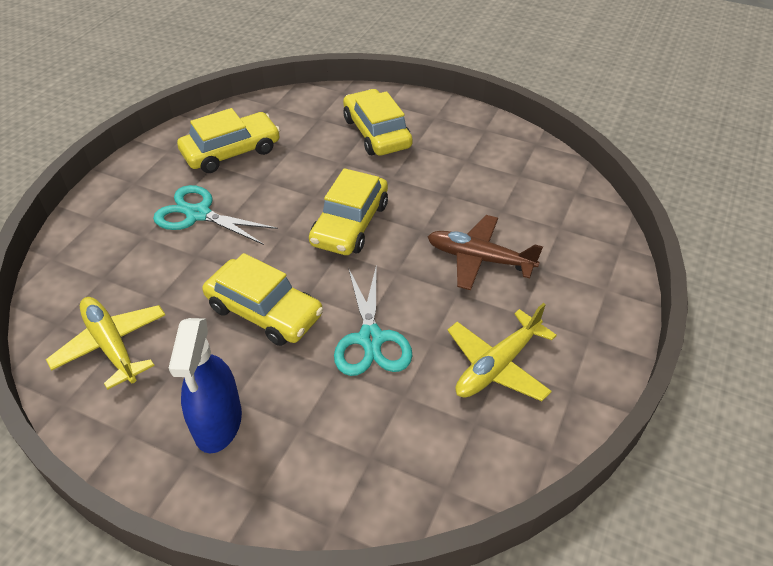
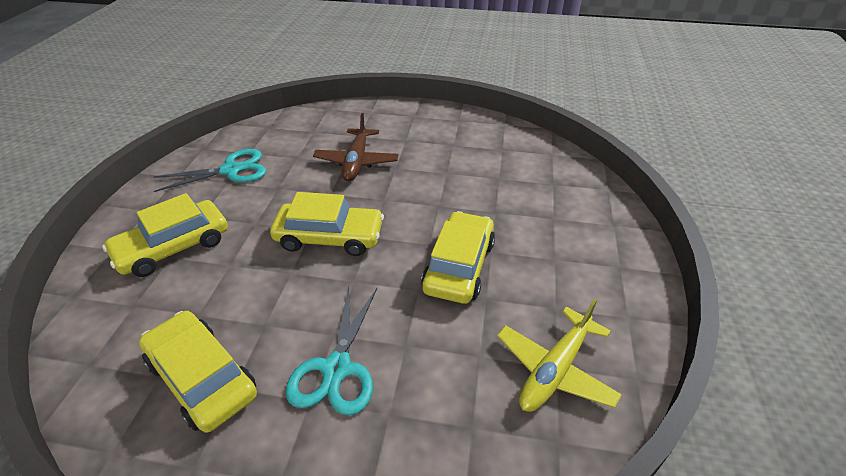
camera: 105 degrees left, 5 degrees down
blue spray bottle [169,318,242,453] -> none
turquoise scissors [334,264,413,376] -> turquoise scissors moved to [153,149,266,192]
yellow plane [447,303,557,401] -> none

